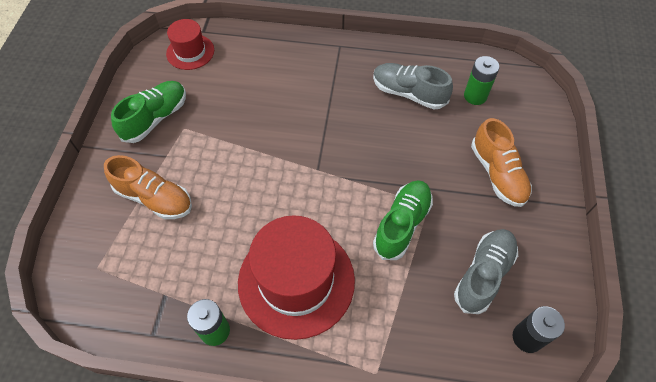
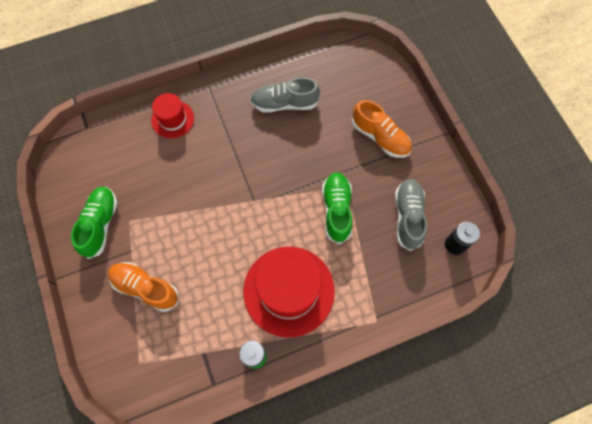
camera: 30 degrees left, 10 degrees up
orange shoe [104,155,192,219] -> orange shoe turned 150 degrees counterclockwise [108,262,179,312]
red hat [166,19,214,70] -> red hat moved to [151,93,194,138]
green battery [464,56,499,105] -> none

